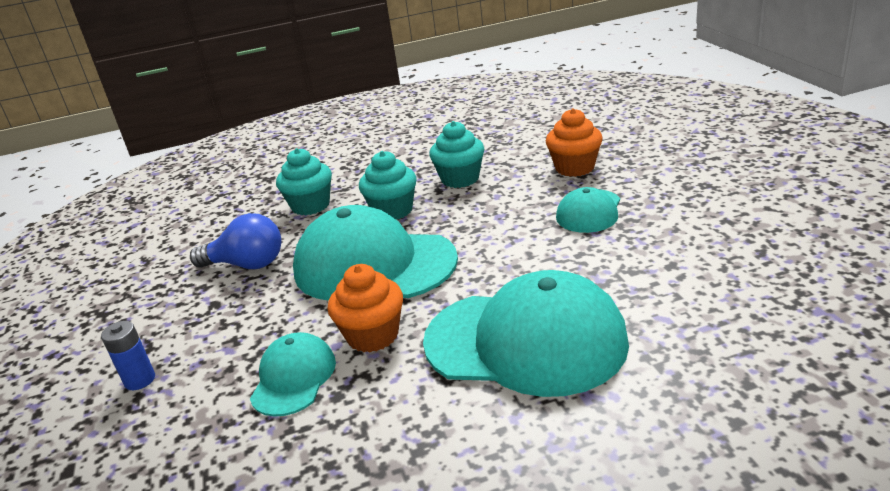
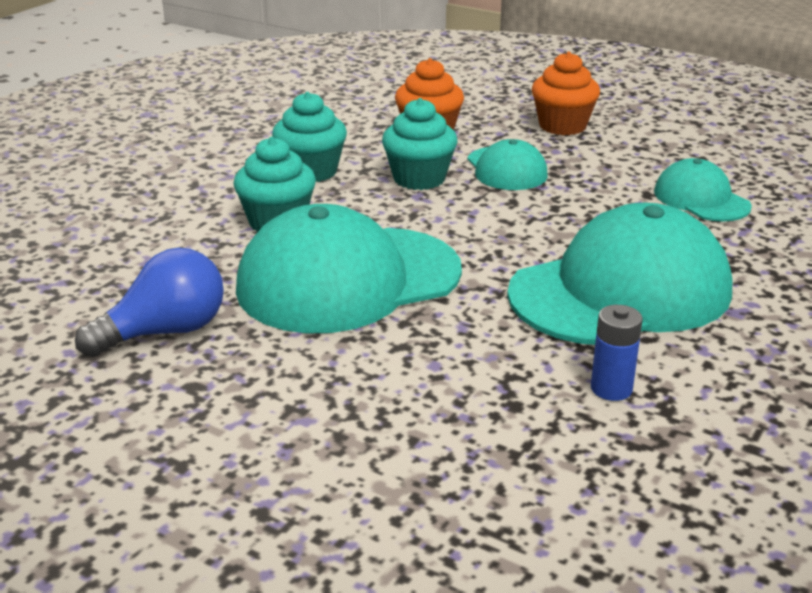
camera: 45 degrees left, 0 degrees up
blue battery [101,321,155,390] -> blue battery moved to [591,305,643,401]
turquoise cap [250,332,336,417] -> turquoise cap moved to [654,158,752,222]
turquoise cupcake [276,148,332,215] -> turquoise cupcake moved to [382,98,458,190]
orange cupcake [328,264,403,352] -> orange cupcake moved to [532,52,600,135]

